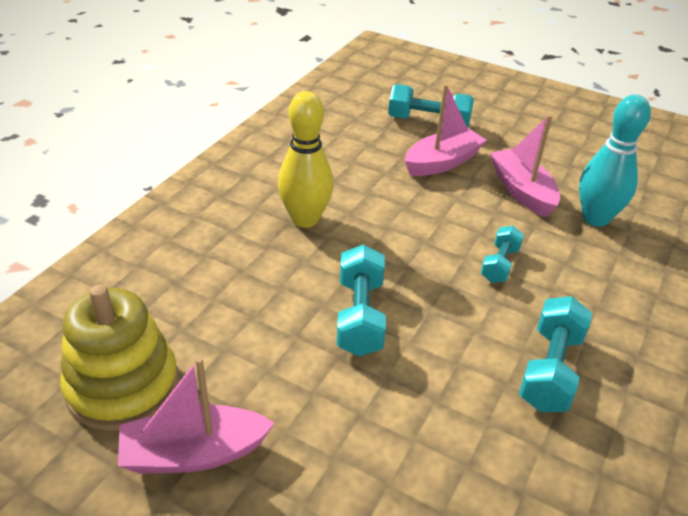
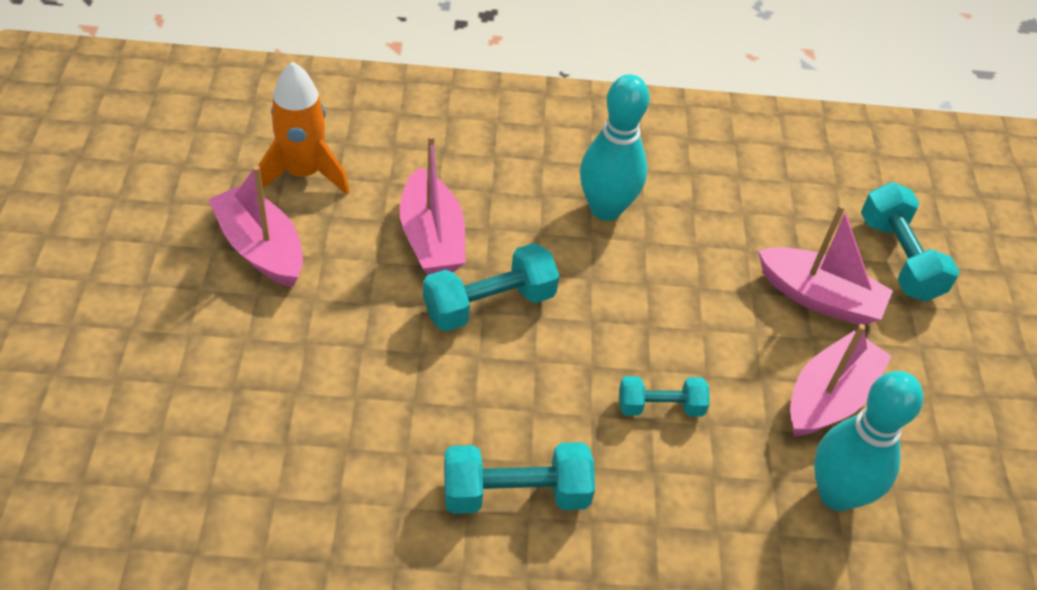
camera: 60 degrees right, 10 degrees up
yellow stacking toy [60,285,179,431] -> orange rocket [258,62,349,194]
yellow bowling pin [278,91,334,228] -> turquoise bowling pin [580,74,650,221]
none -> pink boat [400,135,466,275]

